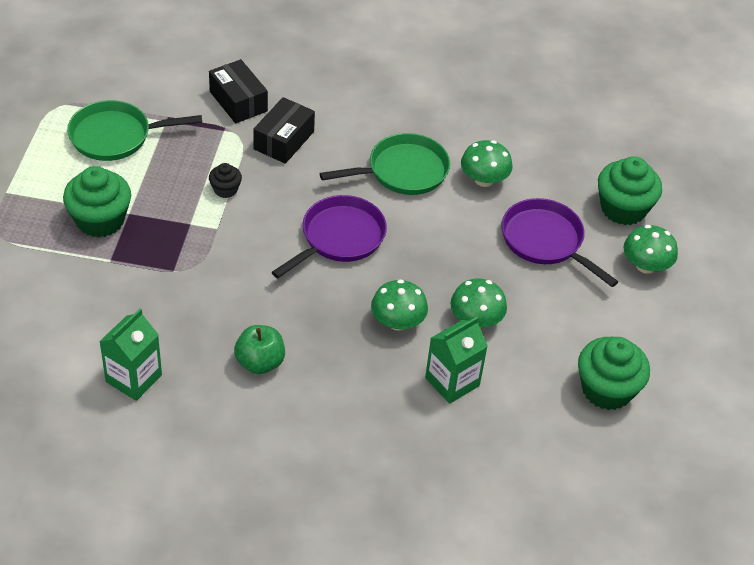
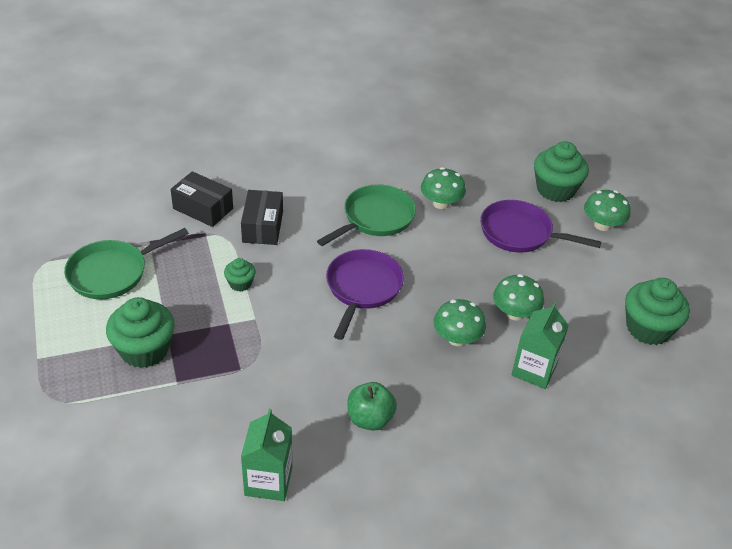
camera: 25 degrees left, 5 degrees down
black cupcake [209,163,242,198] -> green cupcake [224,258,255,291]

